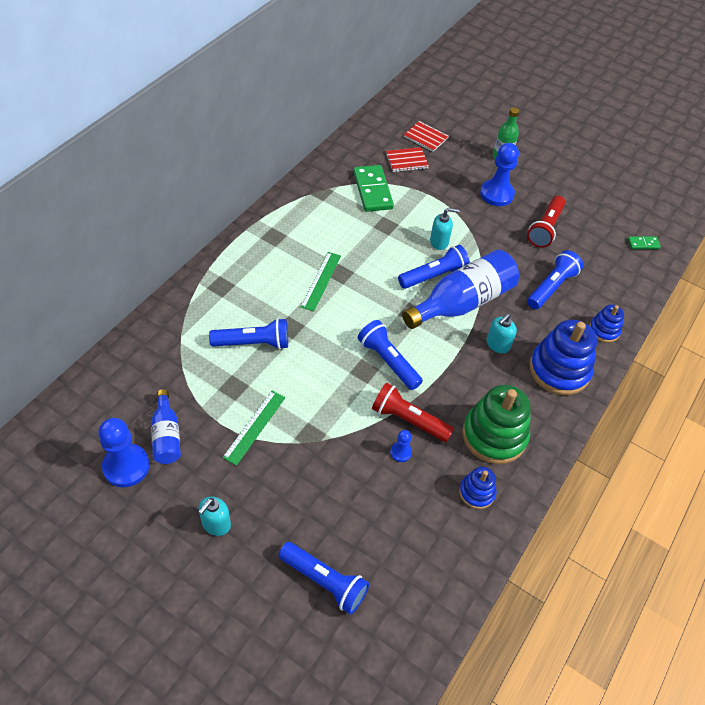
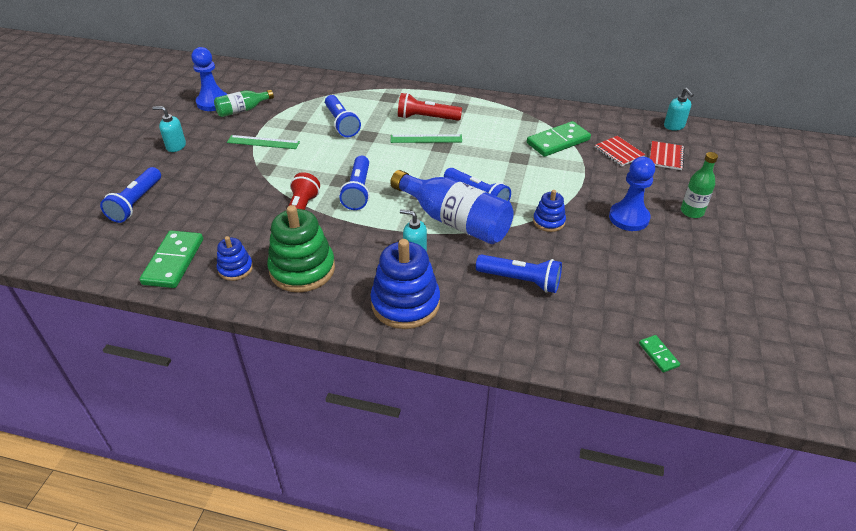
camera: 75 degrees right, 10 degrees down
blue bottle [151,389,181,464] -> green bottle [214,90,274,117]
blue flashlight [358,320,423,390] -> blue flashlight turned 150 degrees clockwise [339,156,370,210]
blue pawn [390,430,412,462] -> none
turquoise soap dispenser [430,208,459,250] -> turquoise soap dispenser moved to [664,88,694,131]
red flashlight [527,196,565,248] -> red flashlight moved to [398,93,462,121]
blue stacking toy [589,305,624,343] -> blue stacking toy moved to [533,190,566,232]
none -> green domino [139,231,203,288]

